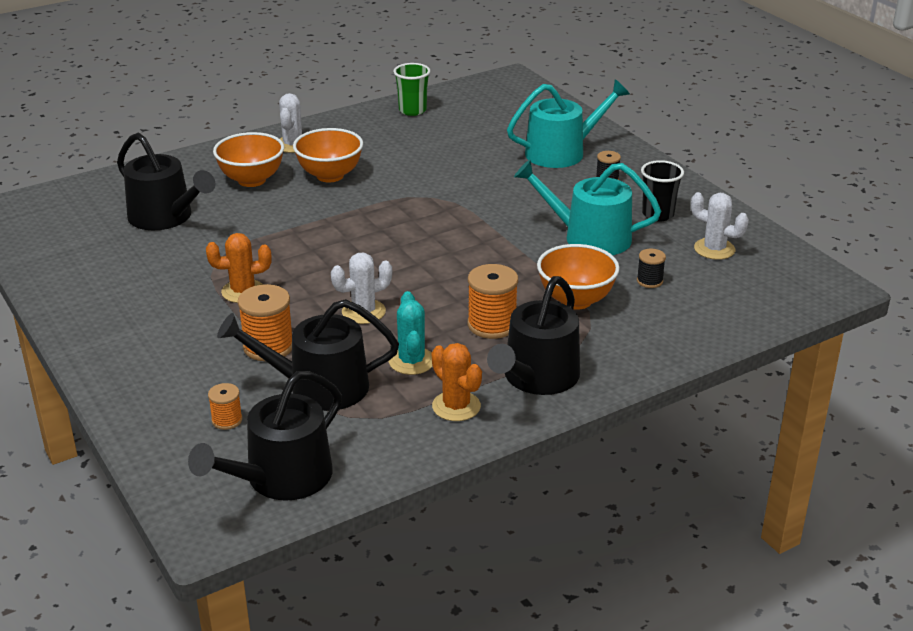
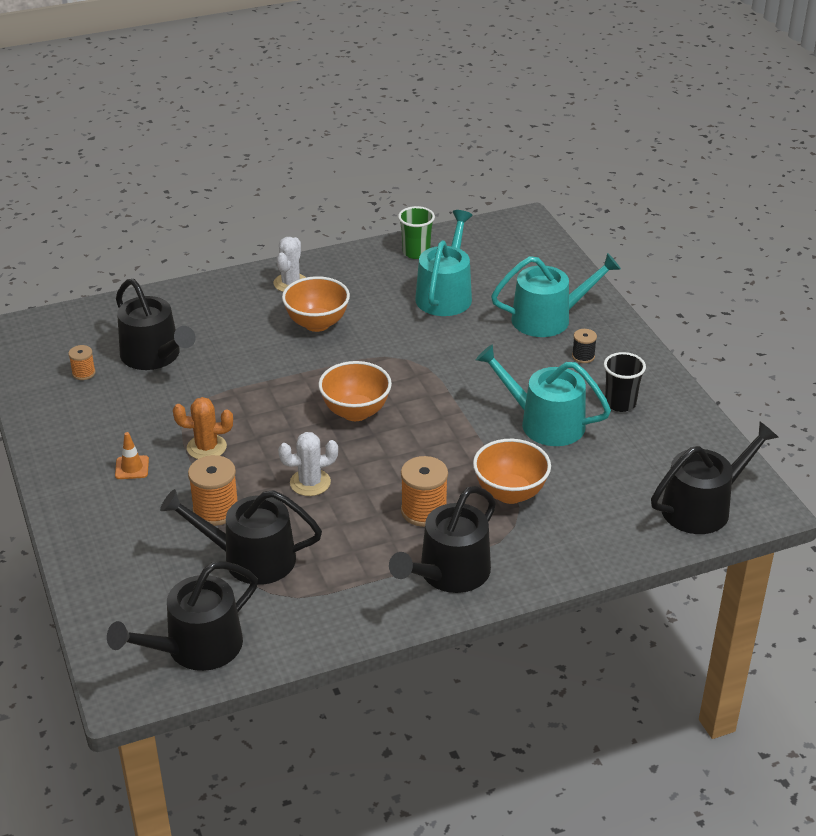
camera: 10 degrees right, 5 degrees up
orange spool [208,383,243,430] -> orange spool moved to [68,345,96,380]
orange bowl [213,132,284,187] -> orange bowl moved to [318,361,392,421]
turquoise cactus [389,291,433,375] -> none
orange cactus [432,343,482,421] -> none
black spool [637,249,666,288] -> none
white cactus [691,192,749,260] -> none
none -> orange traffic cone [115,432,149,479]
none -> turquoise watering can [415,210,473,316]
none -> black watering can [651,422,779,534]

